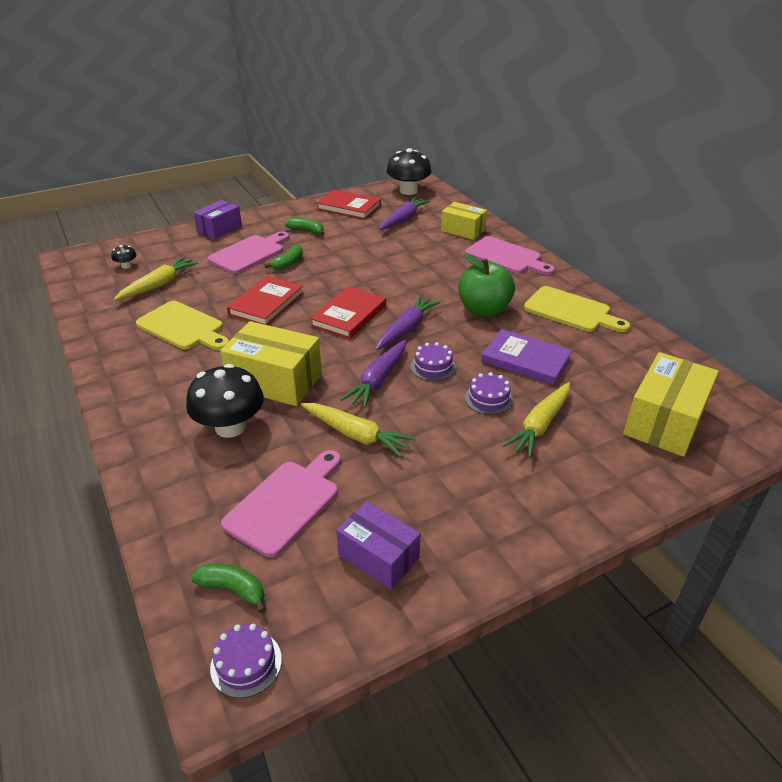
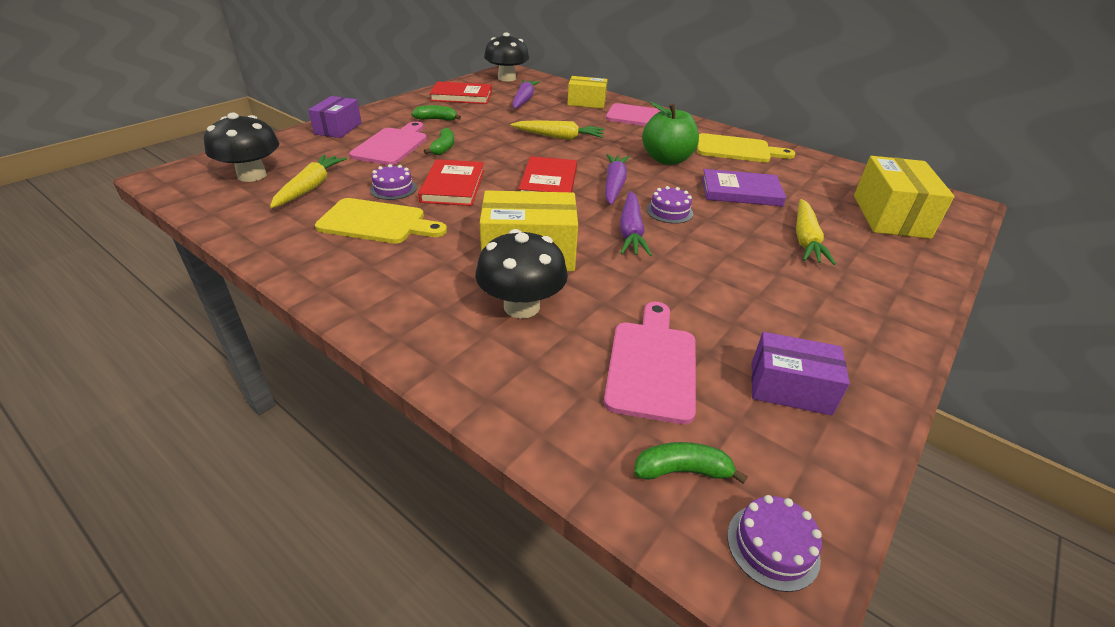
camera: 25 degrees left, 0 degrees up
black mushroom [111,245,137,269] -> black mushroom [204,113,279,182], size x2.26
yellow carrot [301,403,416,457] -> yellow carrot moved to [511,120,604,140]
purple cake [465,372,513,415] -> purple cake moved to [370,164,417,200]

